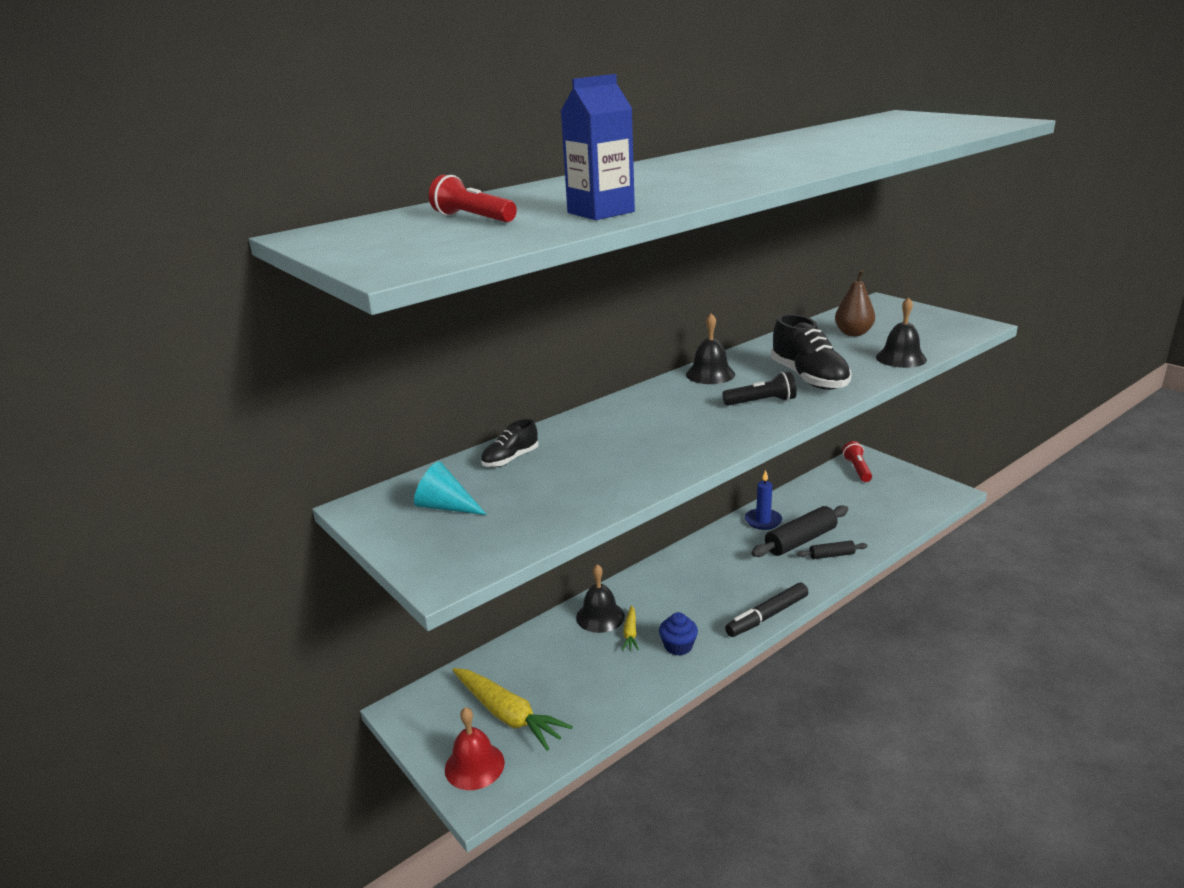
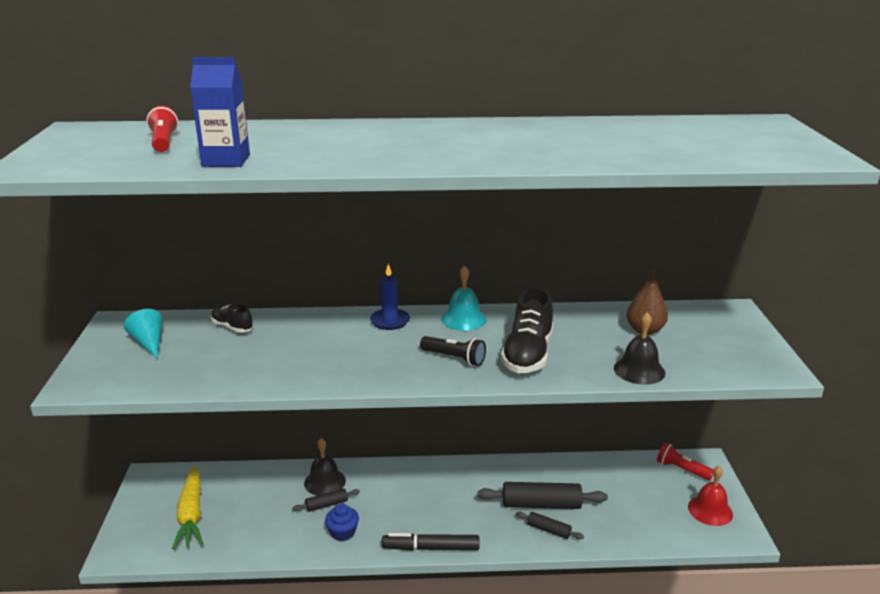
camera: 35 degrees right, 0 degrees up
red bell [445,707,505,790] -> red bell moved to [688,466,733,526]
black shoe [481,419,539,467] -> black shoe turned 45 degrees clockwise [211,304,253,333]
yellow carrot [622,605,639,651] -> black rolling pin [292,488,360,512]
black bell [686,313,735,384] -> turquoise bell [441,266,486,331]
blue candle [745,470,782,530] -> blue candle moved to [370,264,410,330]
red flashlight [842,441,872,482] -> red flashlight turned 90 degrees counterclockwise [657,442,714,481]

